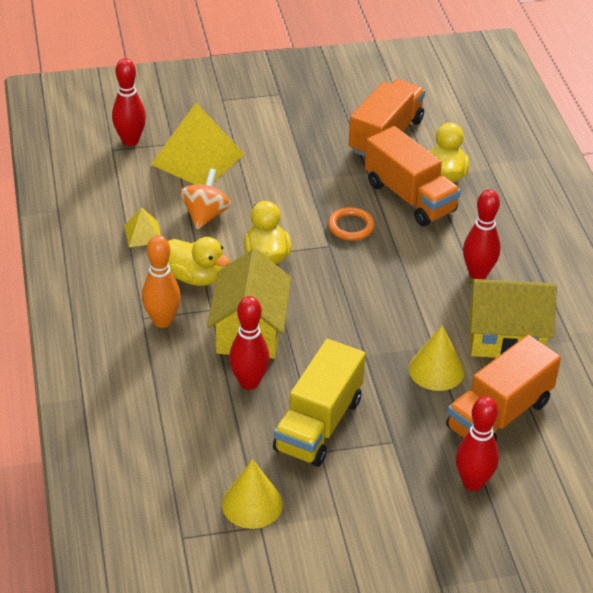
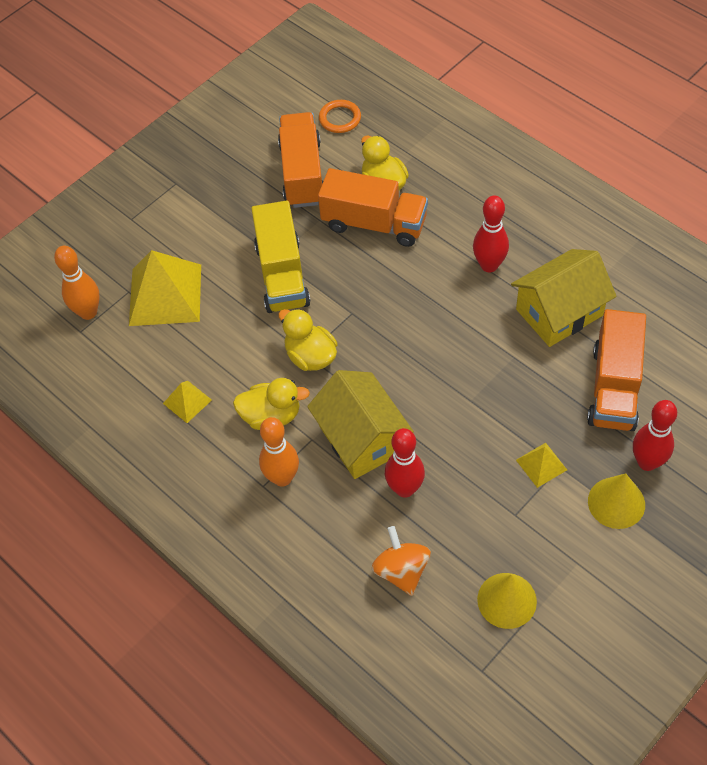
camera: 30 degrees left, 15 degrees up
red bowling pin [112,58,146,146] -> orange bowling pin [54,246,100,320]
orange spinning top [180,169,231,230] -> orange spinning top moved to [372,526,431,596]
yellow truck [273,339,366,467] -> yellow truck moved to [251,200,310,313]
orange ring [328,207,375,241] -> orange ring moved to [319,100,361,133]
yellow cone [409,325,464,391] -> yellow cone moved to [588,473,645,529]
none -> yellow pyramid [516,443,567,488]

